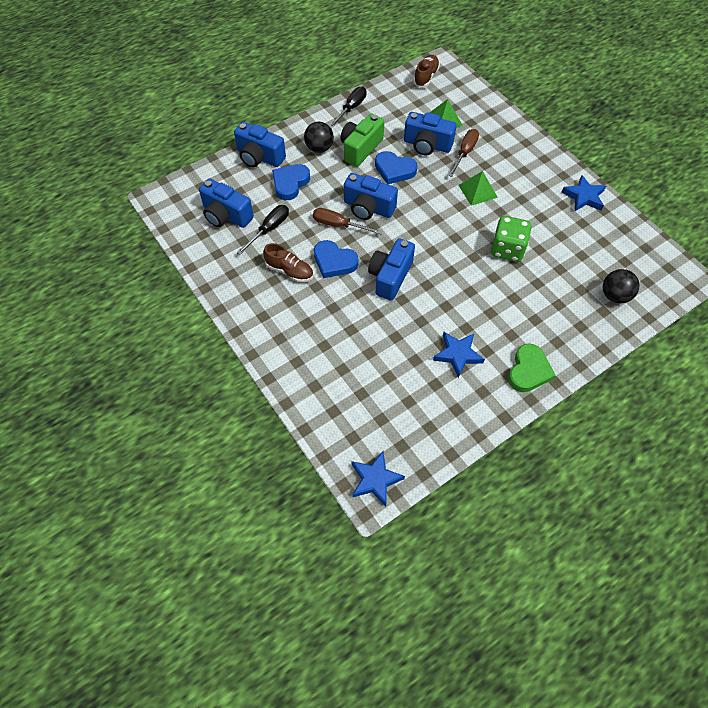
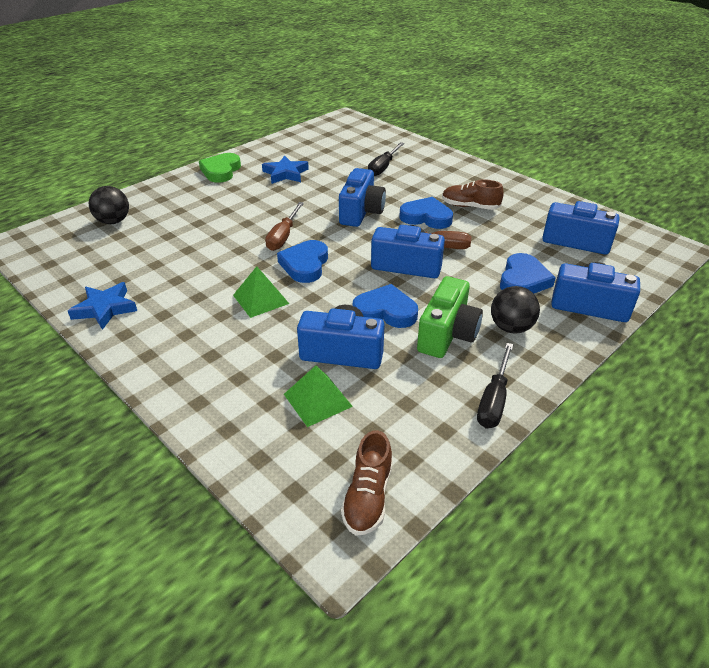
camera: 170 degrees right, 20 degrees down
black screwdriver [237,205,289,255] -> black screwdriver moved to [368,142,404,176]
blue star [351,451,405,507] -> none
brown screwdriver [448,129,479,177] -> brown screwdriver moved to [265,202,304,251]
green dice [491,216,532,262] -> none
none -> blue heart [277,240,328,283]

